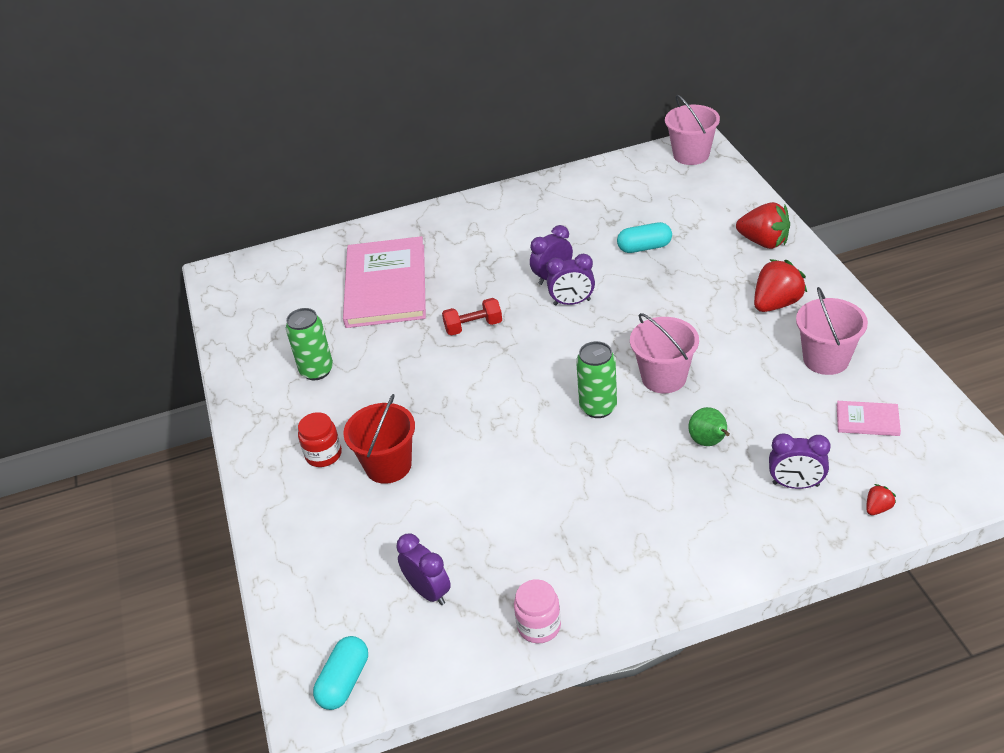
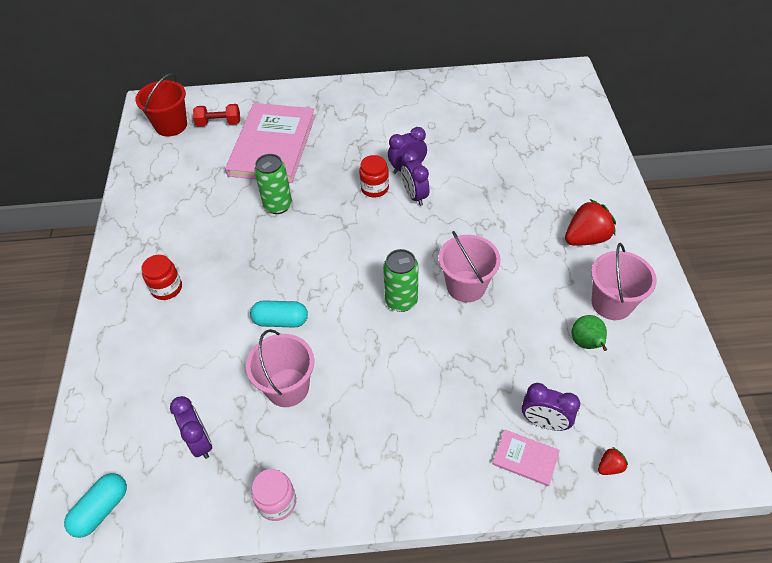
camera: 10 degrees right, 10 degrees up
green can [286,308,333,380] -> green can moved to [254,154,292,214]
red bucket [343,394,415,484] -> red bucket moved to [135,73,187,136]
red dumbbell [442,298,502,336] -> red dumbbell moved to [193,104,240,126]
purple clock [547,254,595,306] -> purple clock turned 60 degrees clockwise [401,150,429,206]
turquoise capsule [617,222,672,253] -> turquoise capsule moved to [250,300,308,328]
pink bucket [665,95,720,165] -> pink bucket moved to [246,329,314,407]
green pear [688,407,730,446] -> green pear moved to [572,315,607,351]
red strawberry [736,202,790,249] -> none
pink book [837,401,901,436] -> pink book moved to [492,429,560,486]
none -> red jar [359,155,389,198]

